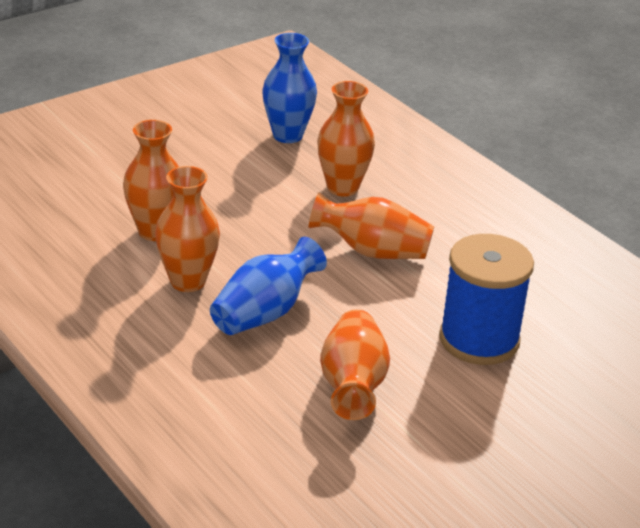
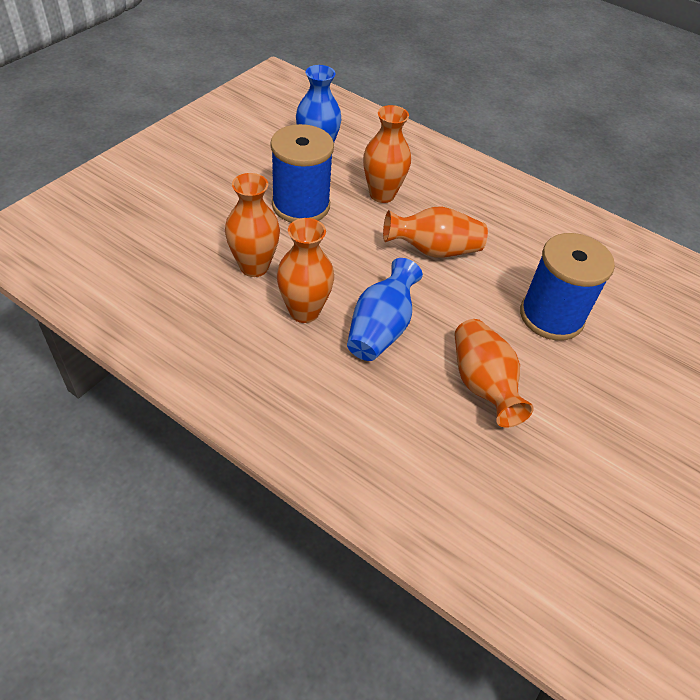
camera: 20 degrees left, 15 degrees up
none -> blue spool [270,124,334,223]

